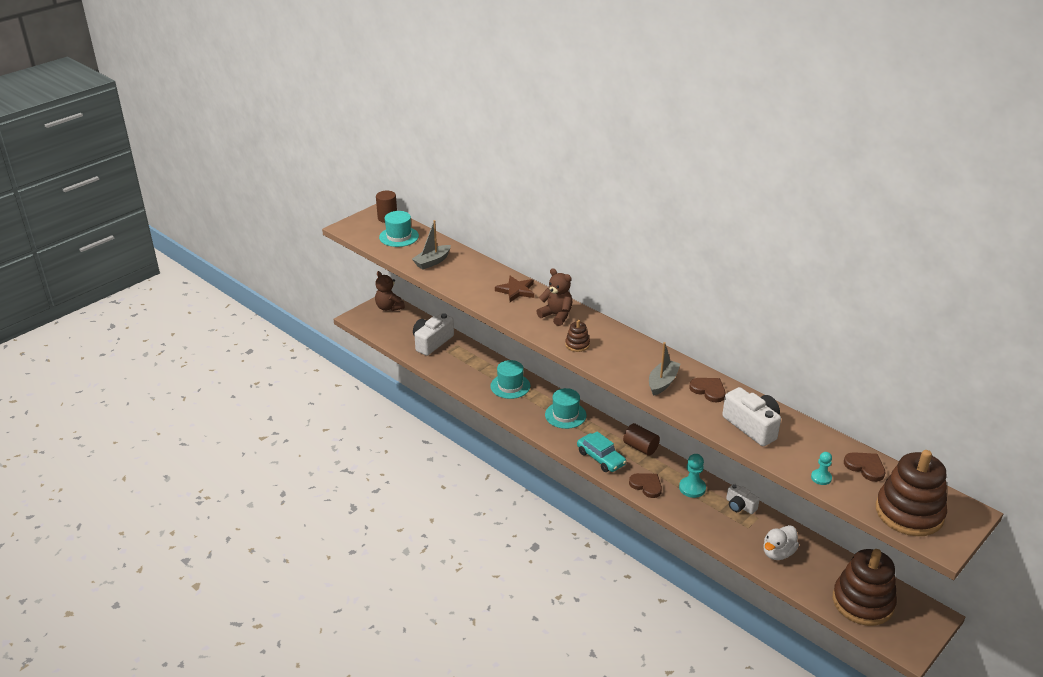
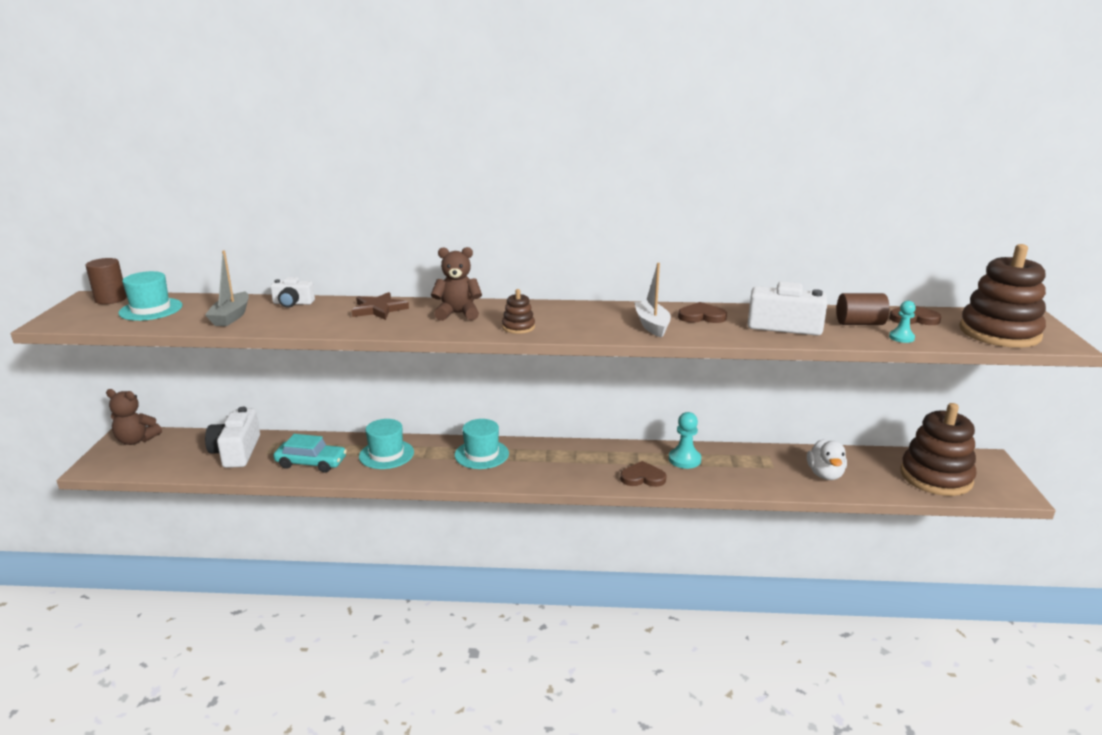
camera: 40 degrees left, 10 degrees down
turquoise car [577,431,627,472] -> turquoise car moved to [273,434,347,473]
brown cylinder [623,423,660,456] -> brown cylinder moved to [836,293,889,325]
grey boat [649,342,680,396] -> white boat [634,263,671,338]
white camera [726,483,760,514] -> white camera moved to [270,277,315,308]

